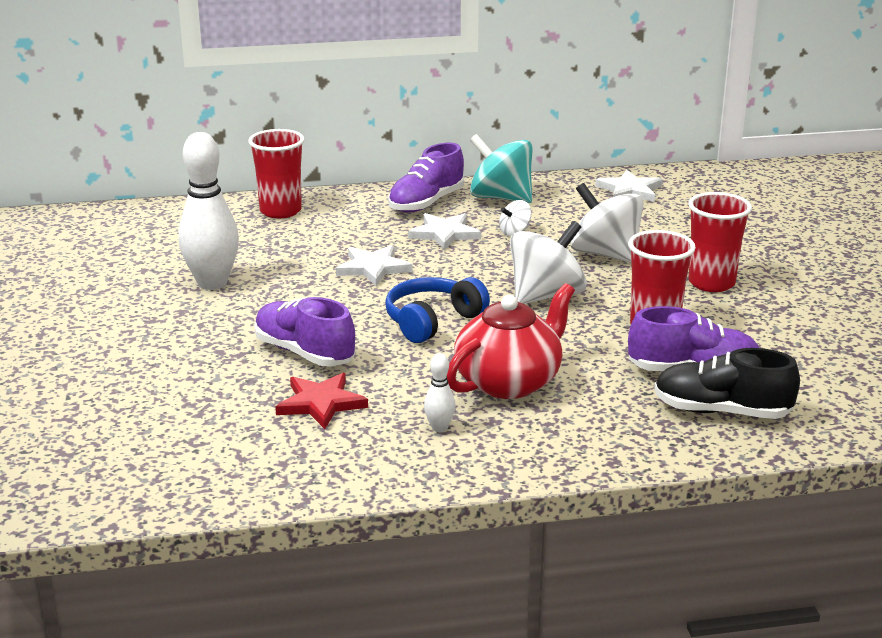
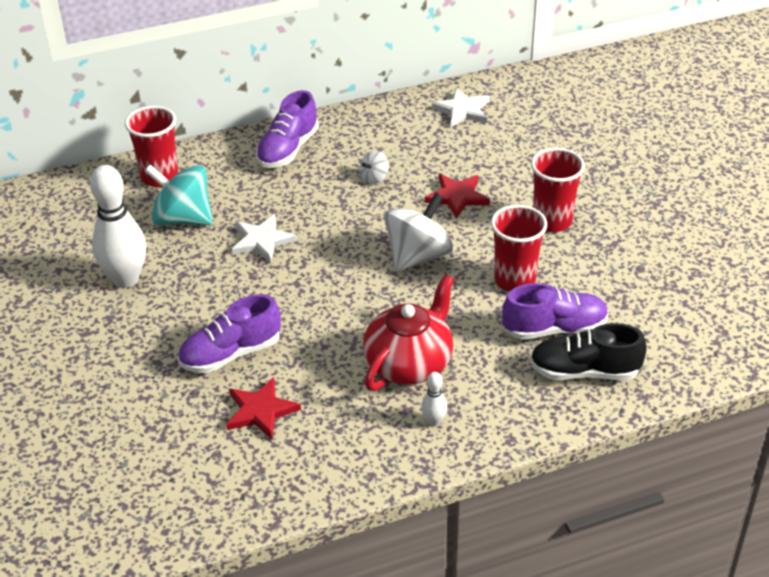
camera: 10 degrees left, 15 degrees up
purple shoe [254,297,356,366] -> purple shoe turned 60 degrees counterclockwise [178,294,281,373]
blue headphones [385,277,490,343] -> none
white star [408,213,481,250] -> none
white bowling pin [424,353,456,432] -> white bowling pin moved to [421,372,447,426]
turquoise spinning top [470,134,532,203] -> turquoise spinning top moved to [145,165,213,225]
white spinning top [570,183,644,263] -> red star [425,174,490,219]

